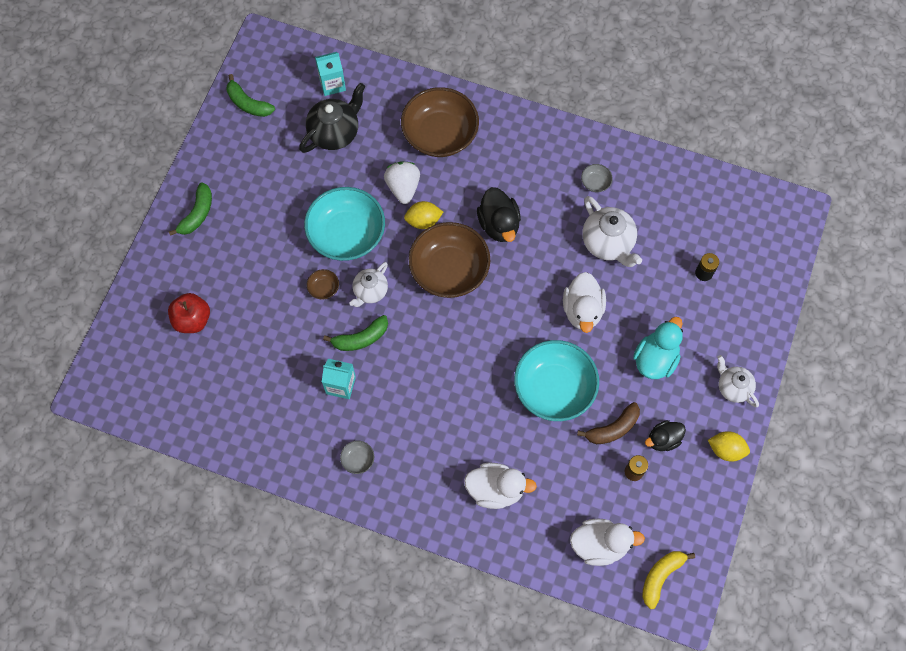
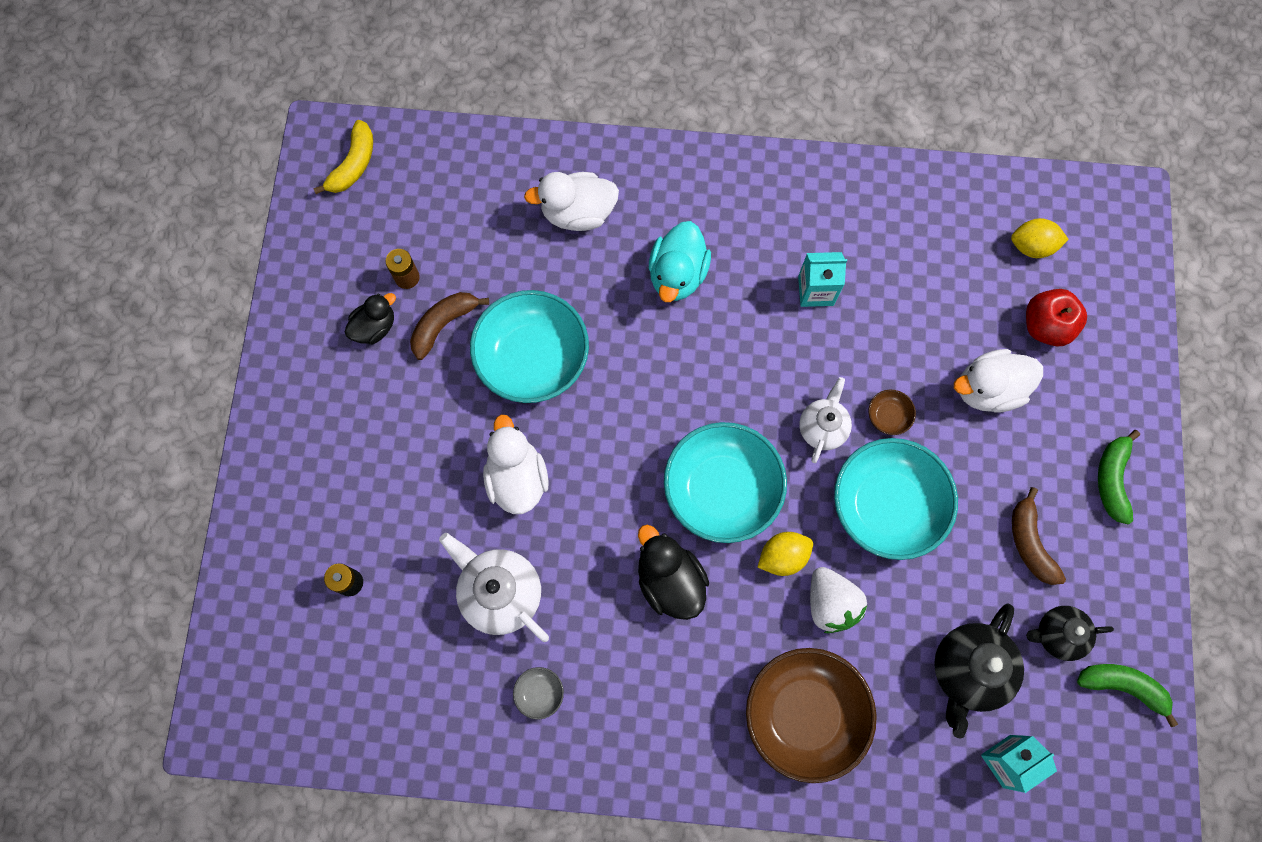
camera: 165 degrees right, 5 degrees up
green banana [323,315,388,351] -> none
grey bowl [340,441,374,474] -> none
brown bowl [409,222,490,298] -> turquoise bowl [664,422,787,543]
white duck [570,519,645,566] -> white duck moved to [954,349,1043,412]
turquoise duck [633,317,683,379] -> turquoise duck moved to [649,221,711,302]
yellow lemon [708,431,750,462] -> yellow lemon moved to [1011,218,1069,258]
white teapot [717,355,759,407] -> none
none -> brown banana [1012,487,1066,585]
none -> black teapot [1026,606,1114,661]

